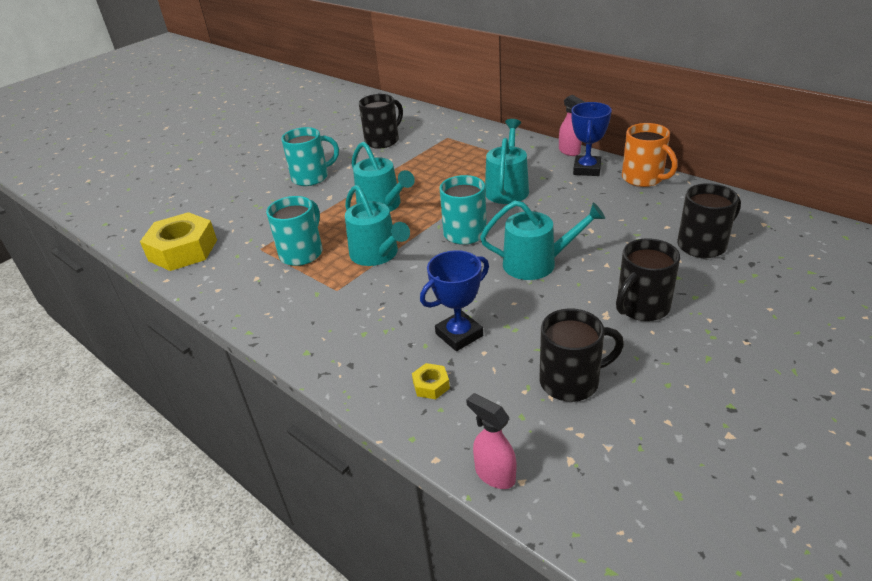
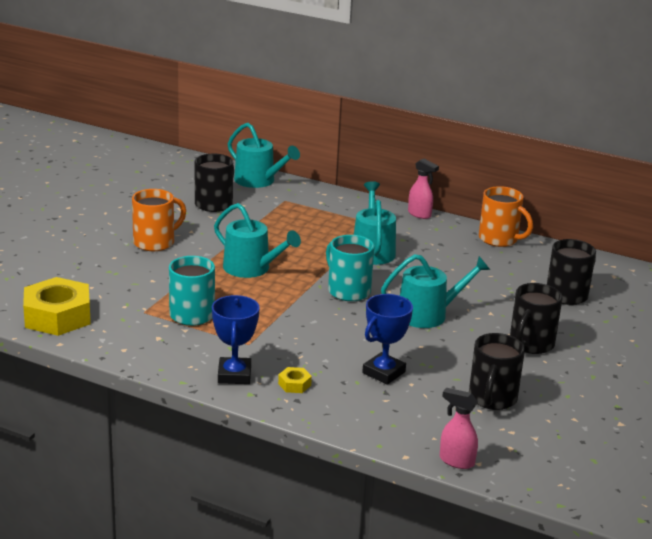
camera: 20 degrees left, 10 degrees down
turquoise mug [281,127,339,186] -> orange mug [132,189,186,251]
turquoise watering can [345,185,410,266] -> turquoise watering can moved to [228,123,300,188]
yellow nut [412,363,450,399] -> yellow nut moved to [278,367,312,393]
black mug [540,309,624,402] -> black mug turned 135 degrees clockwise [469,333,525,410]
blue trophy [571,102,612,176] -> blue trophy moved to [212,295,260,384]

